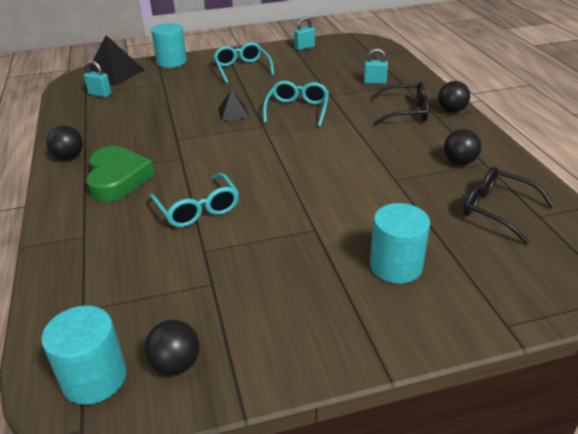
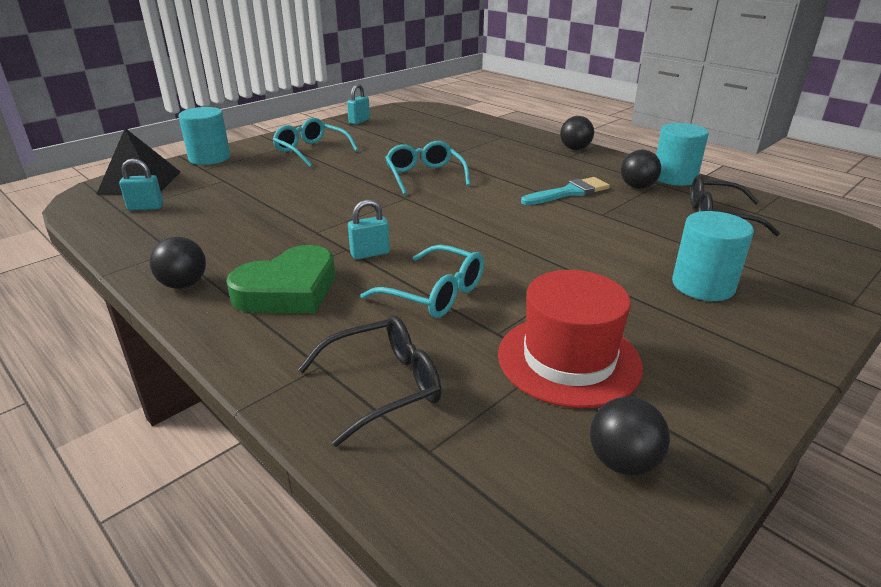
camera: 30 degrees left, 5 degrees down
turquoise cylinder [41,305,126,405] -> turquoise cylinder moved to [656,123,709,186]
green heart [86,146,155,202] -> green heart turned 90 degrees clockwise [226,245,335,313]
black pyramid [218,89,249,121] -> none
turquoise padlock [364,48,388,84] -> turquoise padlock moved to [348,199,390,260]
black glasses [370,82,429,125] -> black glasses moved to [298,315,442,447]
none -> red hat [498,270,643,408]
none -> turquoise brush [521,177,610,205]

